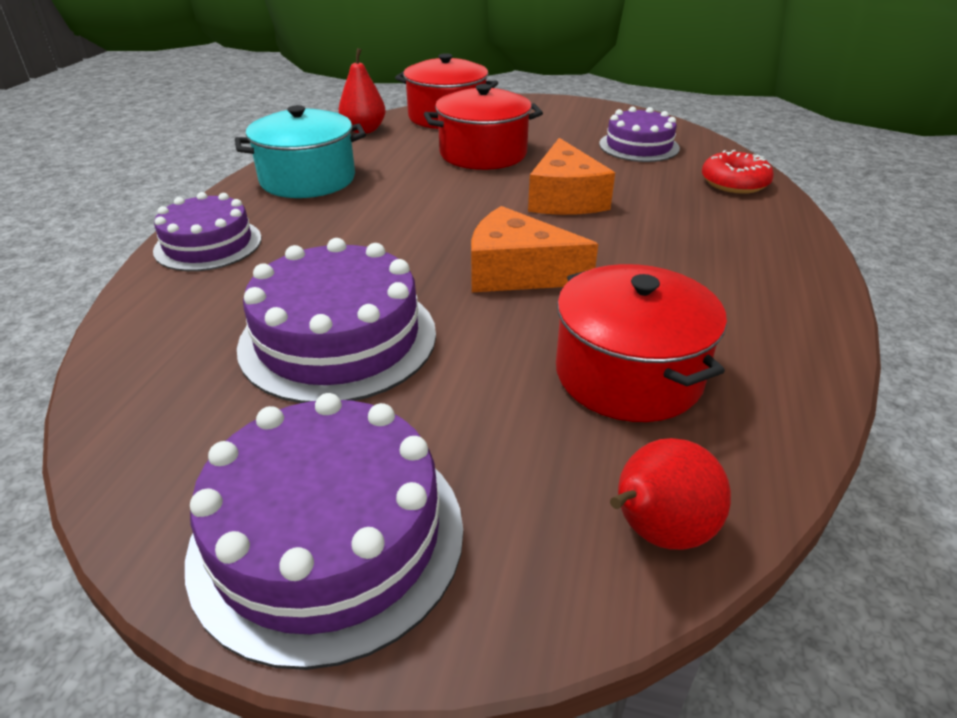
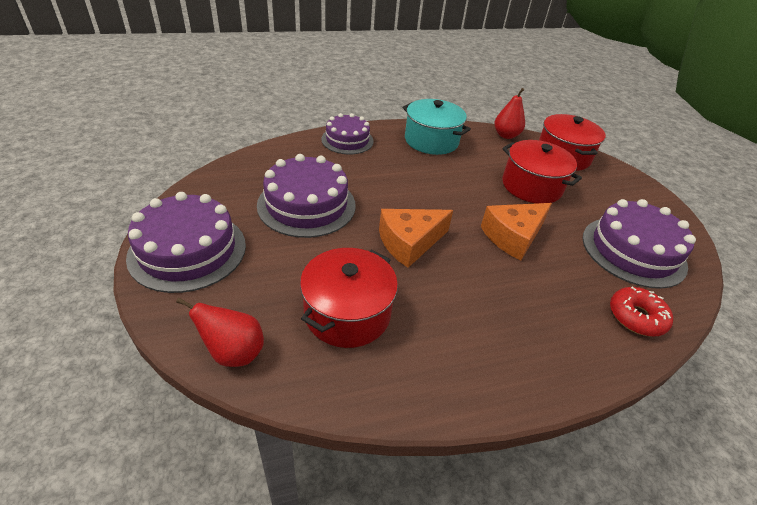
camera: 55 degrees right, 5 degrees up
orange cheese [471,206,598,292] -> orange cheese turned 105 degrees counterclockwise [379,209,453,268]
purple cake [599,107,680,162] -> purple cake [583,199,696,289], size x1.54

